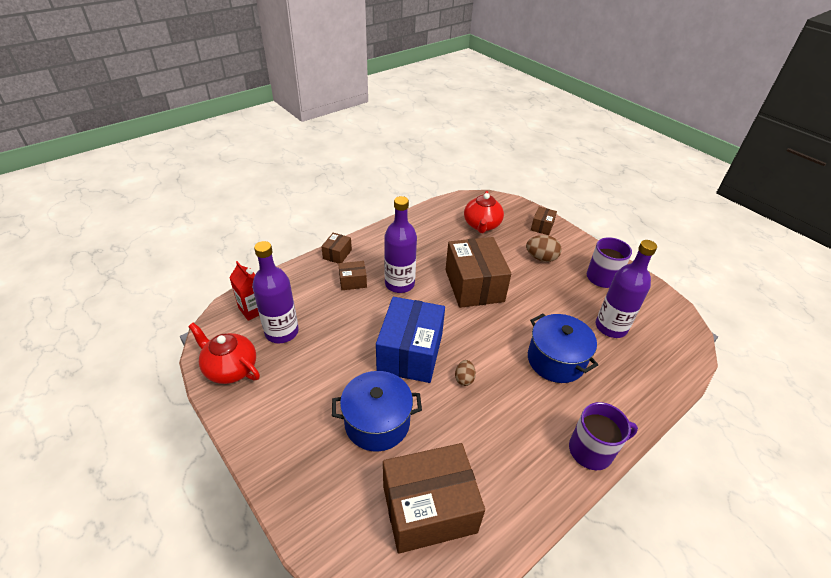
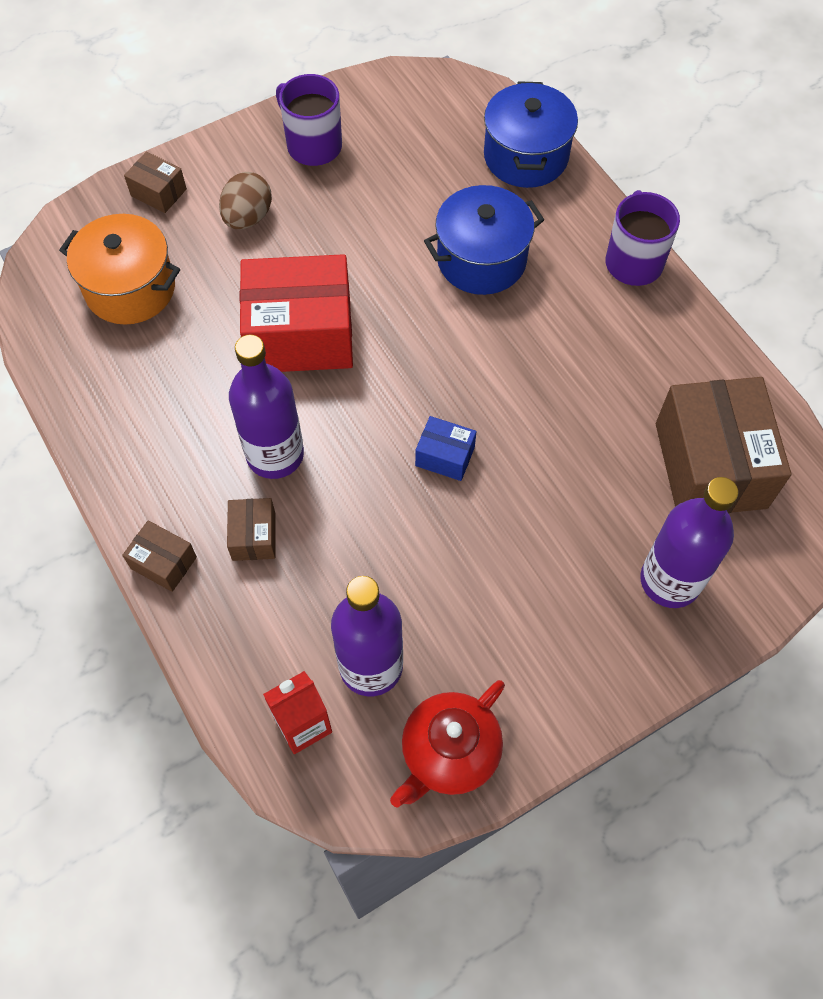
camera: 80 degrees left, 20 degrees up
blue pot [332,371,422,451] -> blue pot moved to [484,81,578,188]
blue box [376,297,445,383] -> blue box [415,416,477,481], size x0.46
brown box [445,237,511,308] -> red box [240,254,353,372]
brown egg [455,360,476,386] -> none
red teapot [464,191,504,233] -> orange pot [59,214,180,325]
purple bottle [596,240,657,338] -> purple bottle moved to [640,477,738,608]

